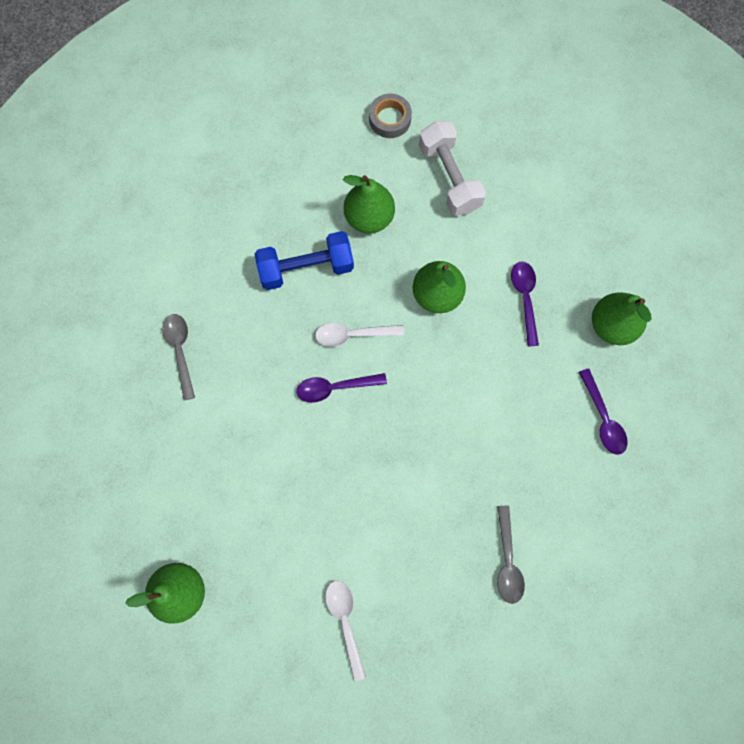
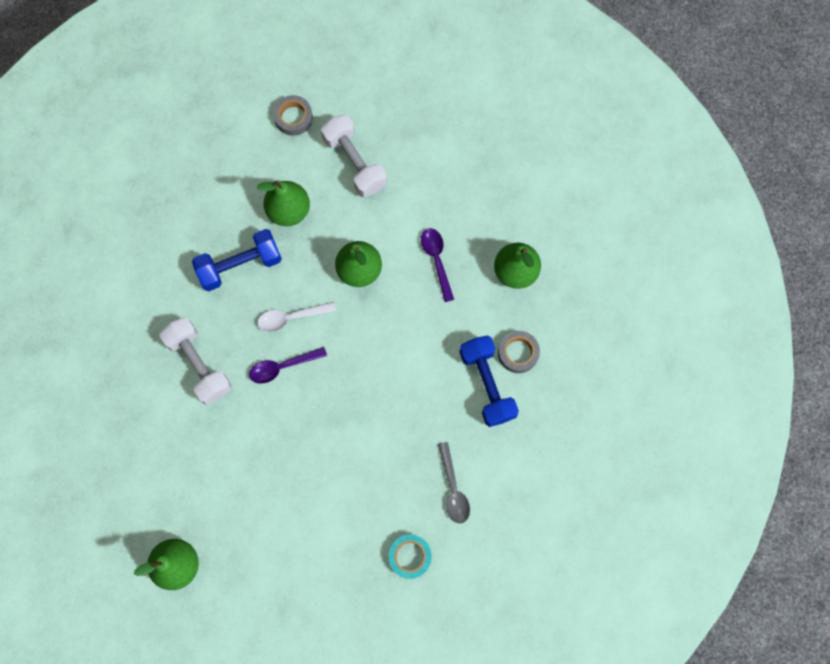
camera: 10 degrees left, 0 degrees up
grey spoon [162,314,195,400] -> none
white spoon [325,581,366,681] -> none
purple spoon [579,368,628,455] -> grey tape [498,331,540,373]
none -> white dumbbell [159,317,232,405]
none -> turquoise tape [389,534,432,579]
none -> blue dumbbell [460,335,519,427]

